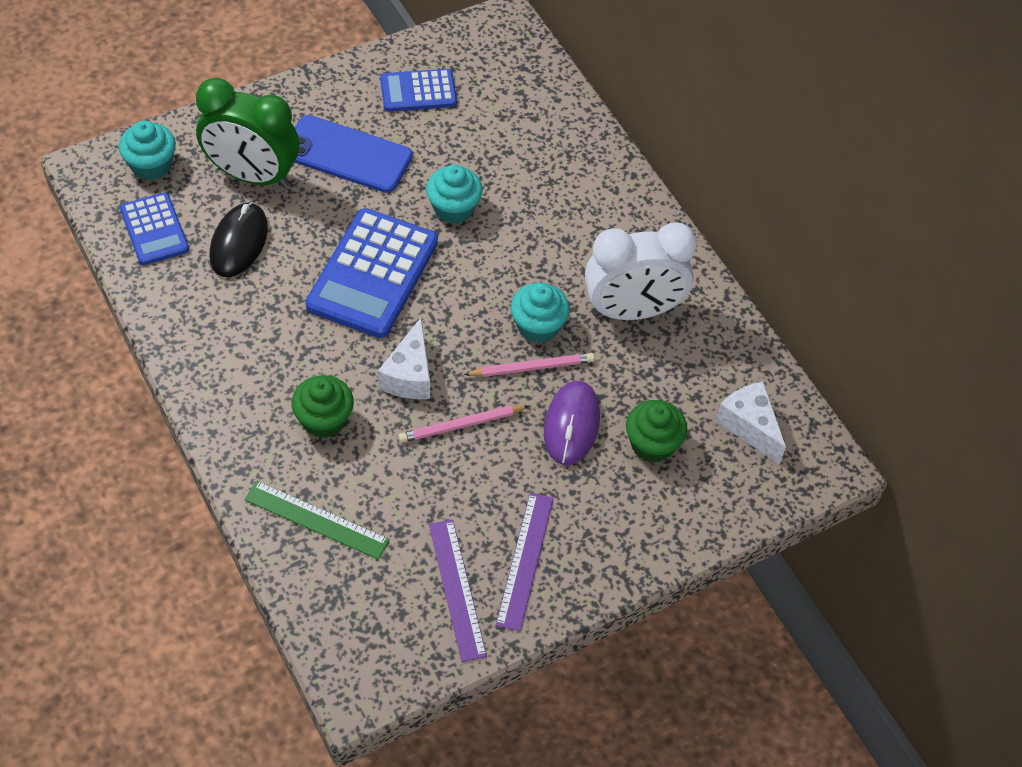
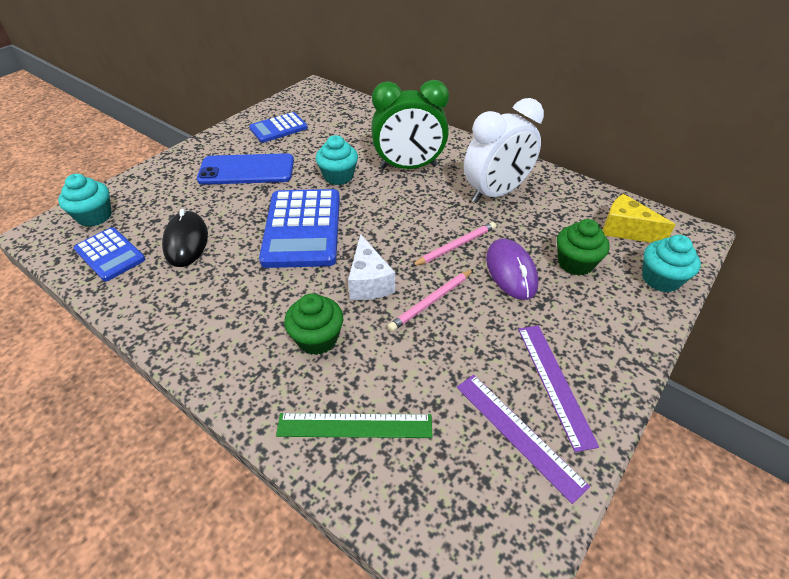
camera: 20 degrees left, 10 degrees down
green clock [196,78,299,188] -> green clock moved to [371,80,449,169]
turquoise cupcake [511,283,570,343] -> turquoise cupcake moved to [642,235,701,292]
white cheese [715,381,786,464] -> yellow cheese [602,194,676,243]

